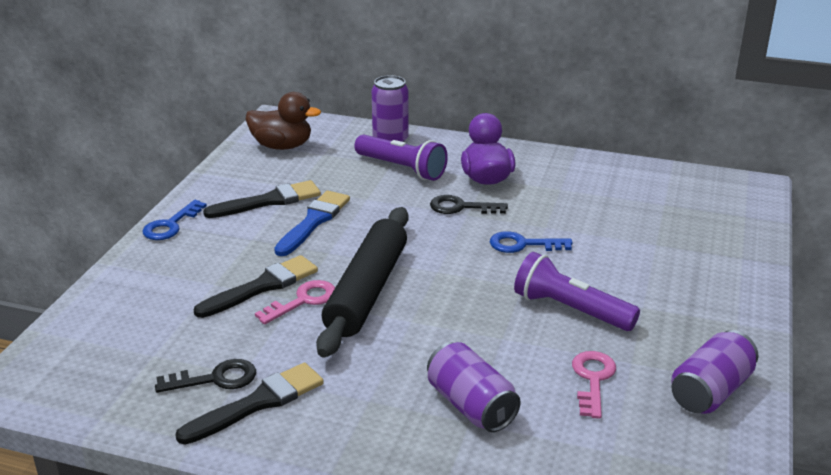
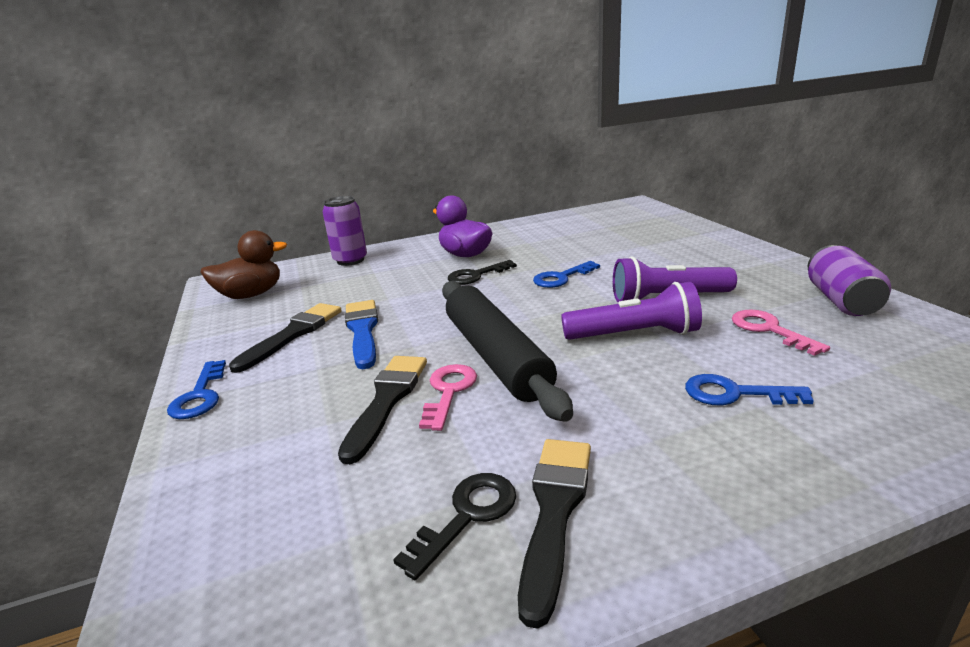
camera: 35 degrees left, 5 degrees down
purple flashlight [354,135,448,181] -> purple flashlight moved to [561,282,702,340]
purple can [427,342,521,432] -> blue key [685,374,814,405]

